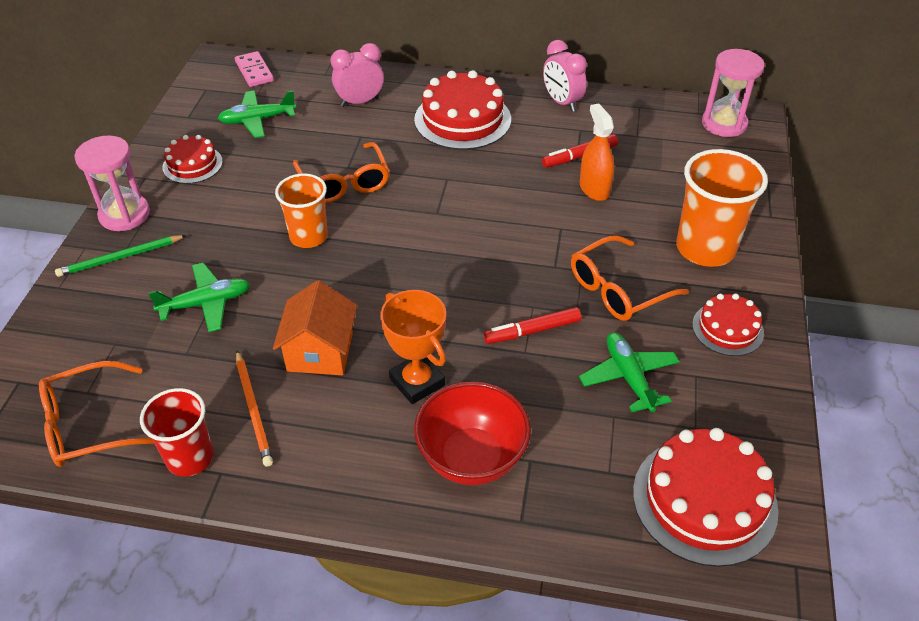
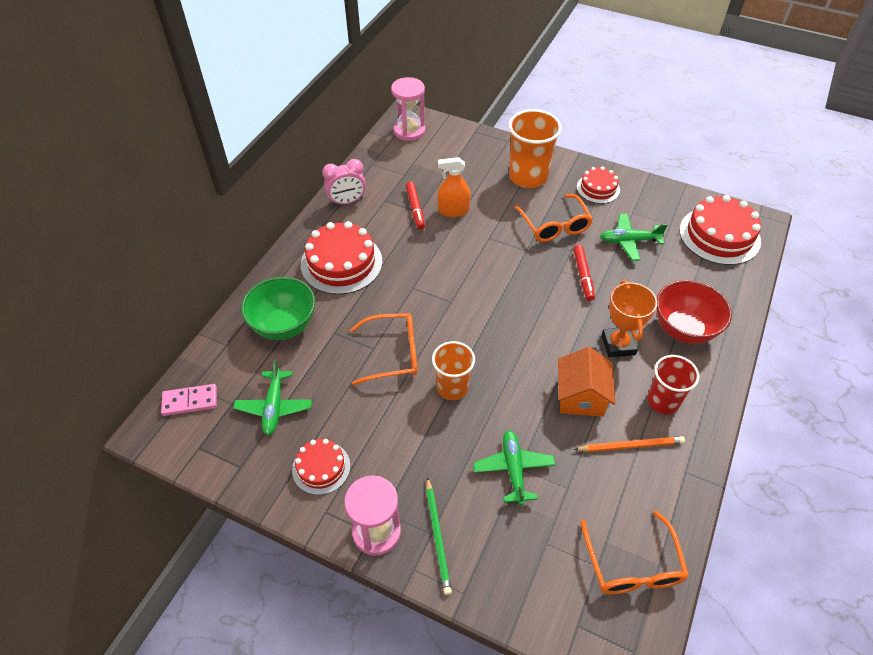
camera: 75 degrees left, 5 degrees up
red cup [140,388,214,477] -> red cup moved to [647,355,699,414]
orange house [273,280,357,375] -> orange house turned 75 degrees clockwise [558,347,615,417]
pink clock [330,43,384,107] -> green bowl [241,277,315,340]
orange trophy [380,290,446,404] -> orange trophy turned 75 degrees counterclockwise [601,280,657,357]

